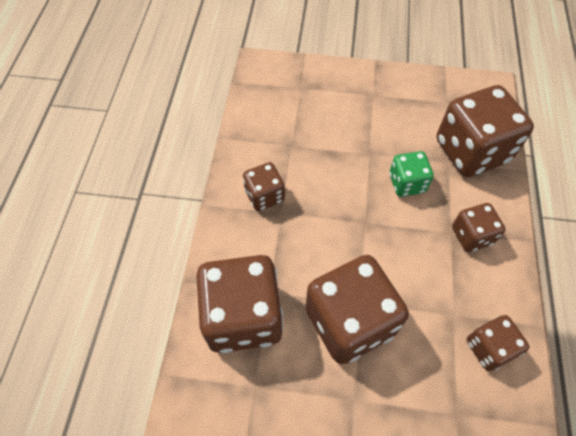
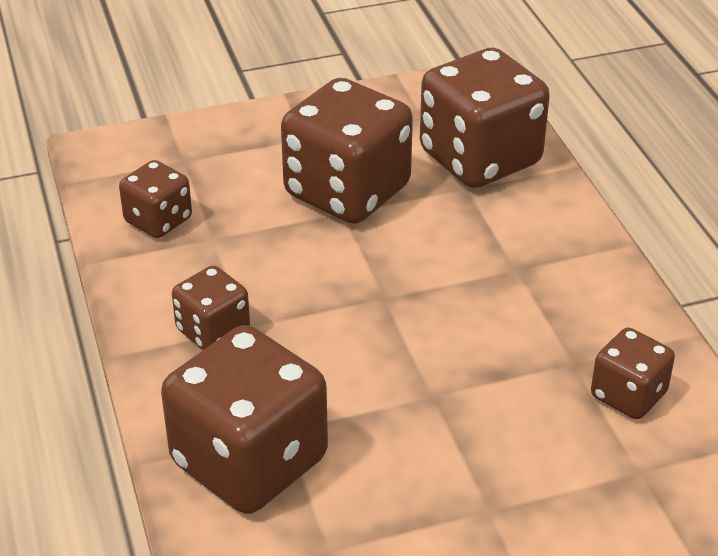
camera: 155 degrees right, 20 degrees down
brown dice [243,162,285,211] -> brown dice moved to [591,327,675,419]
green dice [389,151,434,197] -> none

